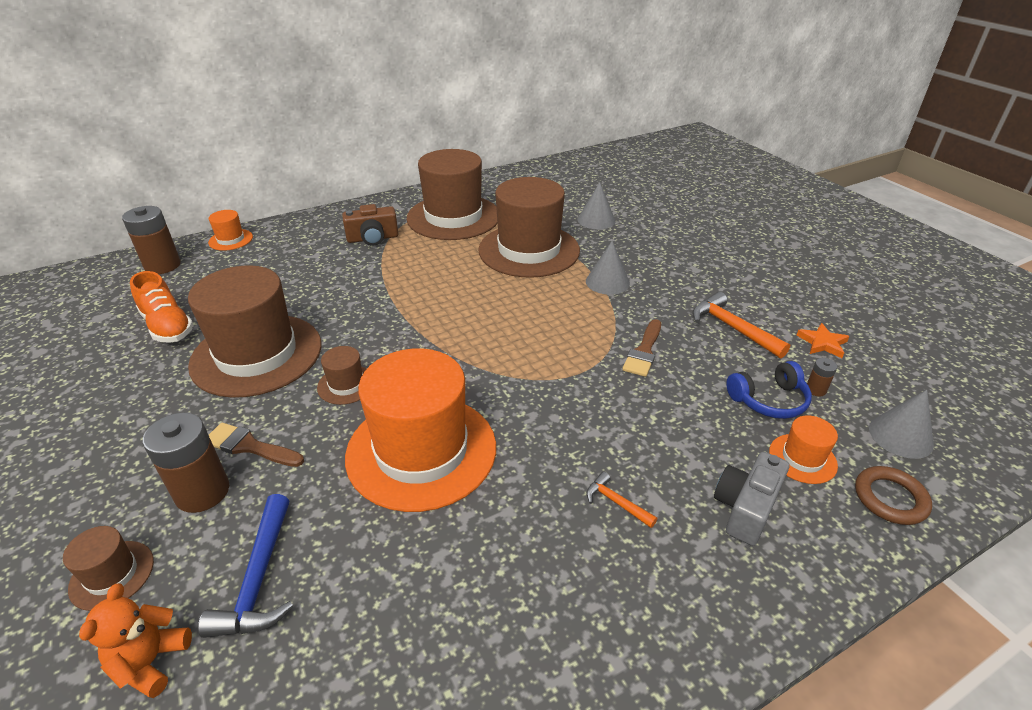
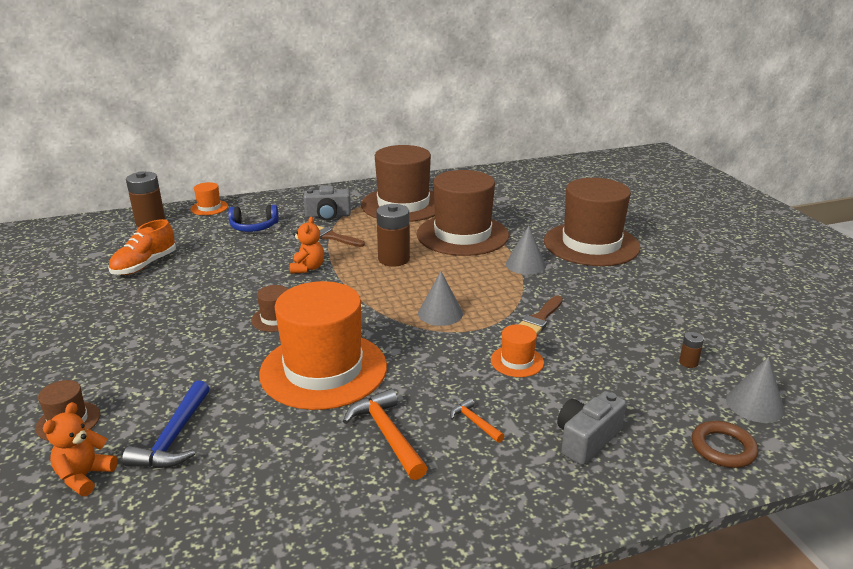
camera: 10 degrees right, 10 degrees down
orange shoe [130,271,194,343] -> orange shoe turned 60 degrees clockwise [108,219,176,275]
brown battery [143,413,229,513] -> brown battery moved to [376,204,410,266]
brown hat [188,265,322,398] -> brown hat moved to [544,178,641,266]
brown brush [209,422,304,467] -> brown brush moved to [316,225,365,247]
brown camera [342,204,398,246] -> grey camera [303,186,351,221]
grey cone [577,182,615,229] -> grey cone moved to [418,272,463,326]
orange hammer [692,292,790,358] -> orange hammer moved to [343,389,428,480]
blue headphones [726,361,812,419] -> blue headphones moved to [228,205,279,232]
orange hat [769,415,838,484] -> orange hat moved to [491,324,544,377]
orange star [796,323,849,358] -> none
none -> orange teddy bear [290,217,324,274]

